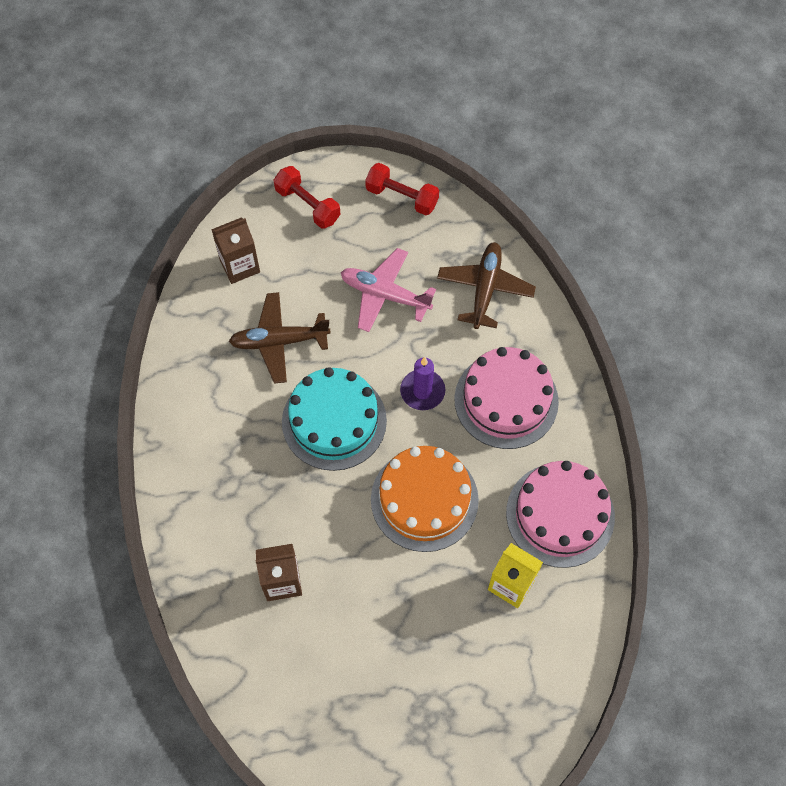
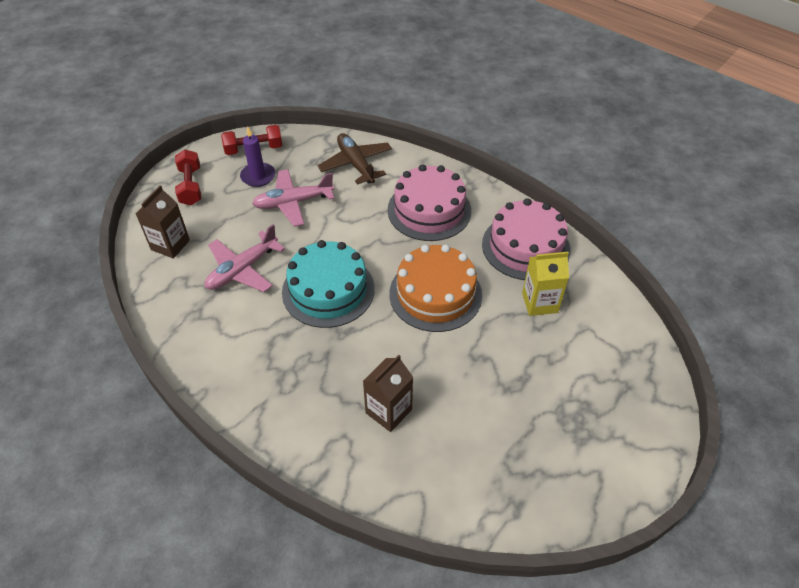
camera: 40 degrees left, 15 degrees down
brown plane [229,292,331,384] -> pink plane [205,224,285,292]
red dumbbell [274,166,341,229] -> red dumbbell turned 75 degrees clockwise [175,149,201,205]
purple candle [400,357,445,410] -> purple candle moved to [240,126,275,187]

